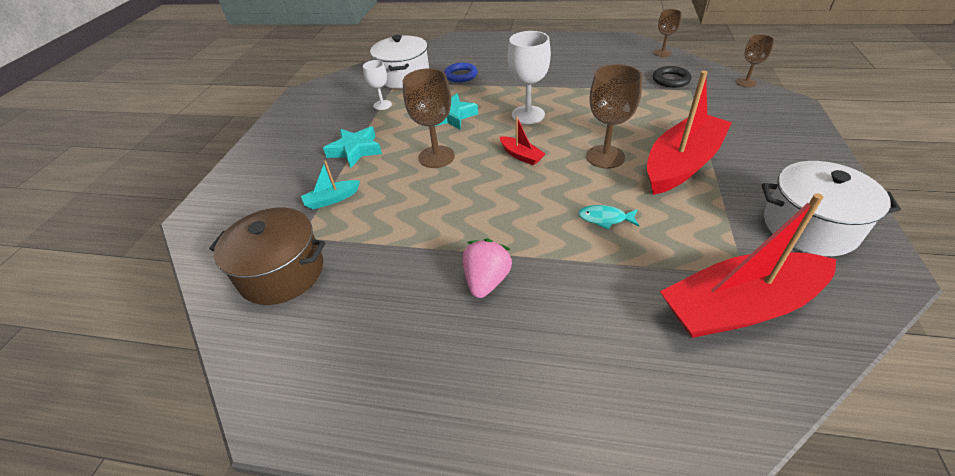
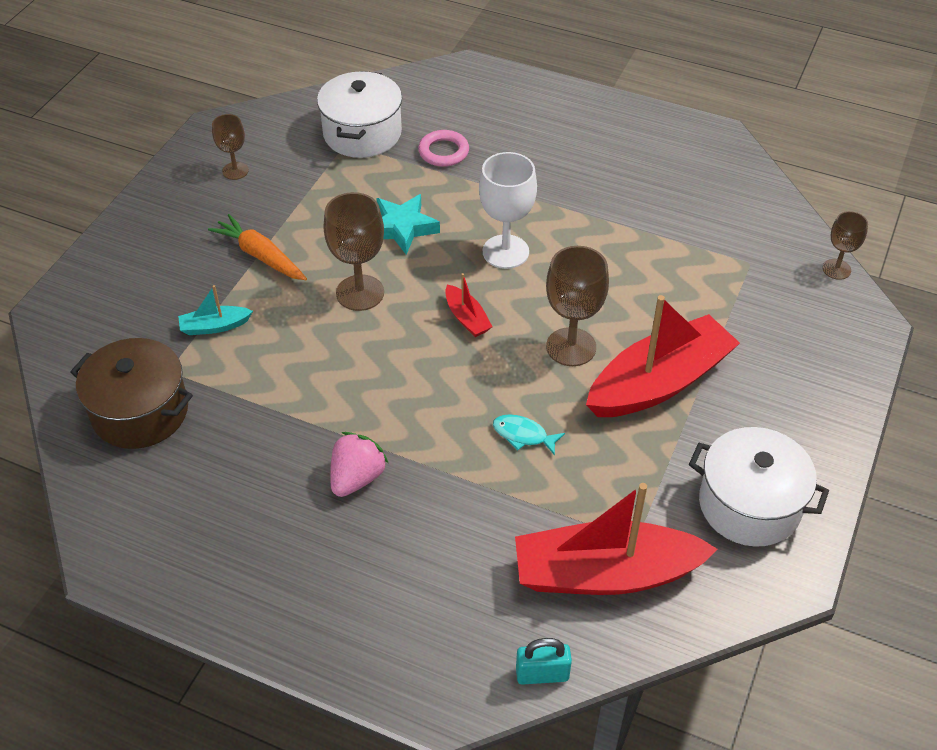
camera: 10 degrees right, 5 degrees up
turquoise star [323,127,382,168] -> orange carrot [208,214,307,280]
white goblet [363,60,392,110] -> none
blue ring [444,63,478,83] -> pink ring [418,130,469,167]
black ring [653,66,691,88] -> none
brown goblet [654,9,682,57] -> brown goblet moved to [212,114,249,180]
none -> turquoise padlock [516,638,572,685]

